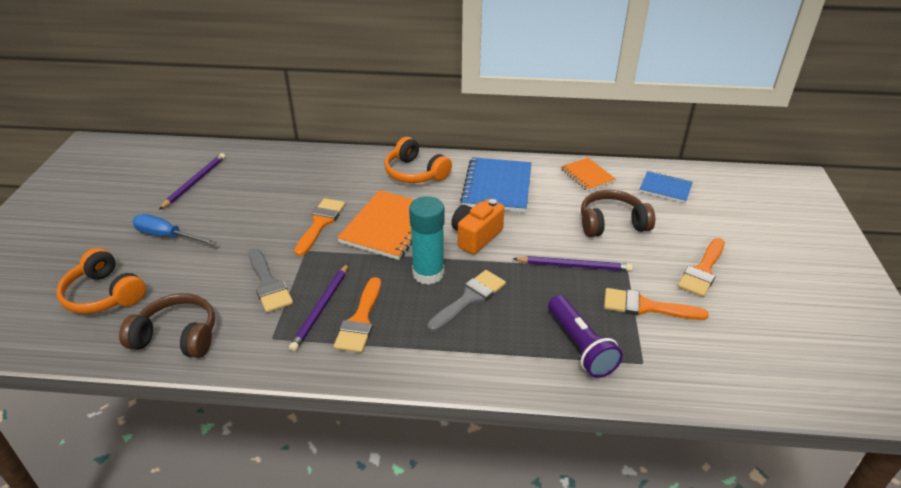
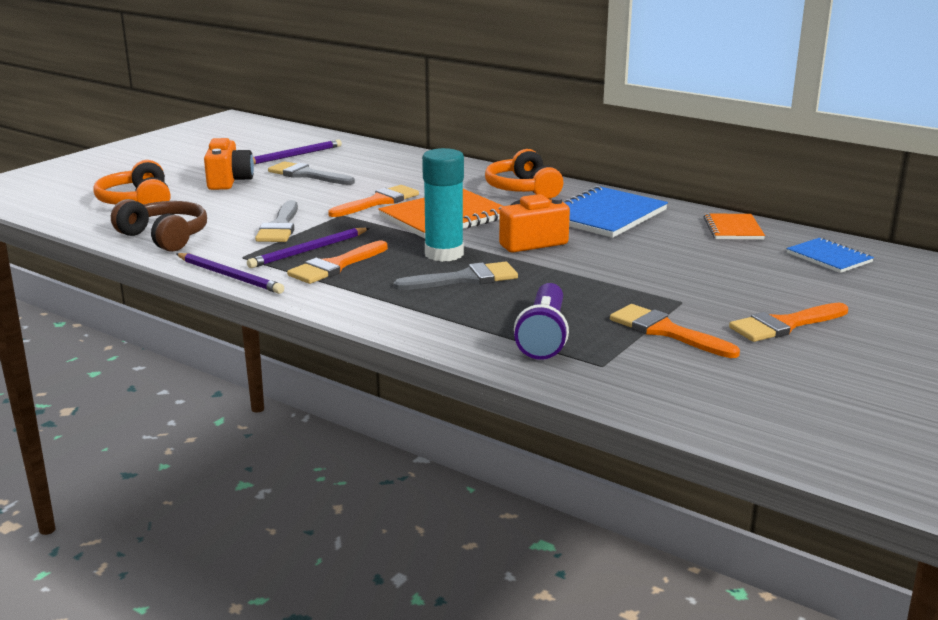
camera: 30 degrees right, 15 degrees down
blue screwdriver [132,214,217,245] -> orange camera [204,138,254,190]
purple pencil [513,256,633,271] -> purple pencil moved to [176,253,284,294]
brown headphones [581,190,655,237] -> none
none -> grey brush [268,161,355,185]

